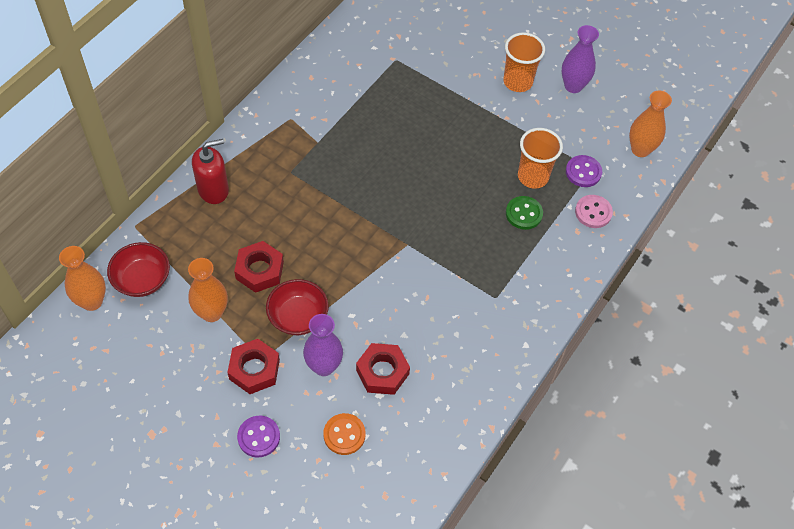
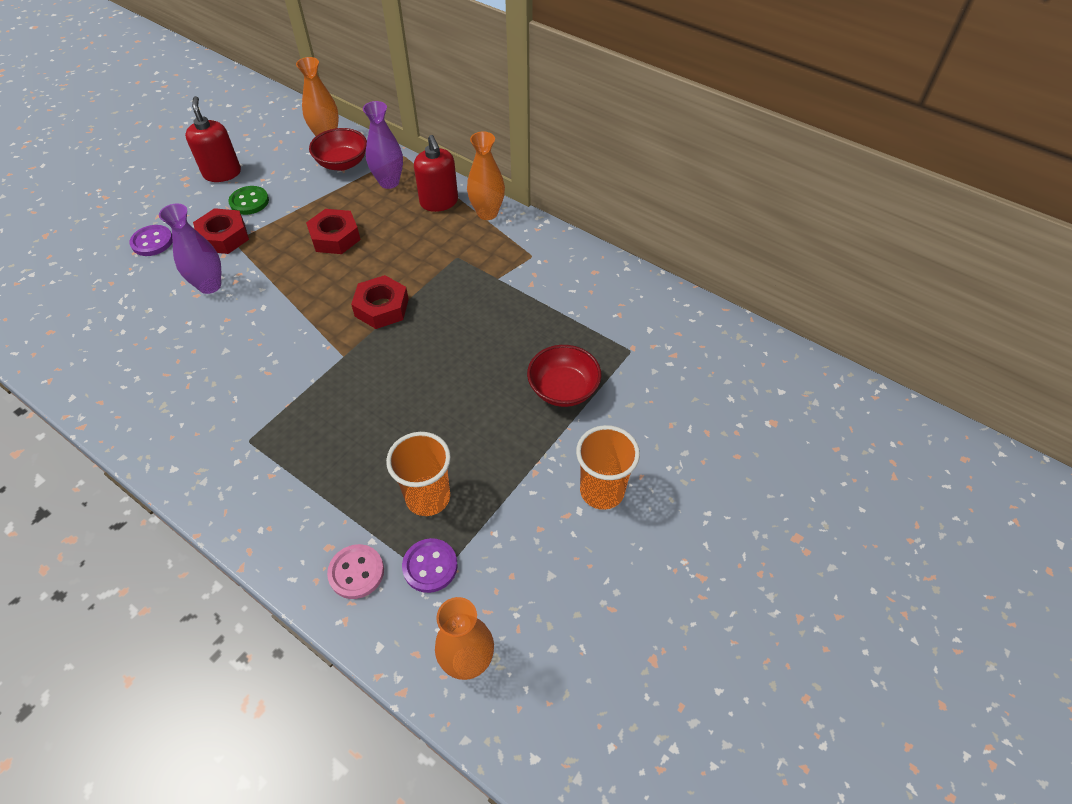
camera: 95 degrees right, 5 degrees down
orange vase [188,258,228,322] -> orange vase moved to [467,132,505,220]
red bowl [266,279,329,335] -> red bowl moved to [527,345,601,407]
orange button [323,413,366,455] -> none
red nut [356,343,410,395] -> red nut moved to [351,275,409,329]
green button [506,196,543,230] -> green button moved to [228,186,269,215]
purple vase [562,25,599,93] -> purple vase moved to [363,101,403,189]
none -> red soap dispenser [185,96,241,182]

